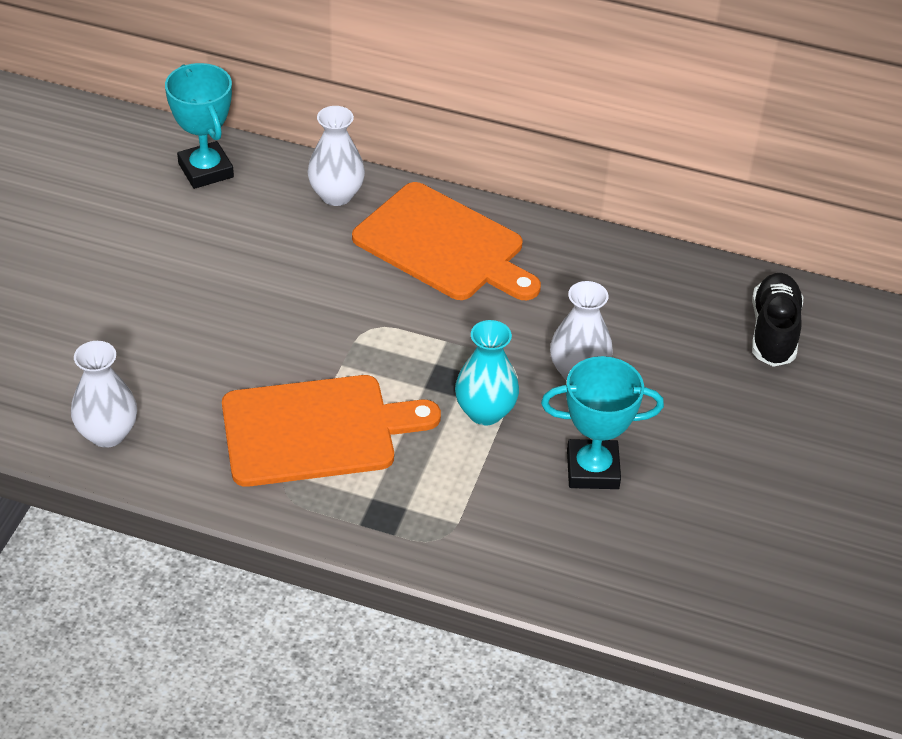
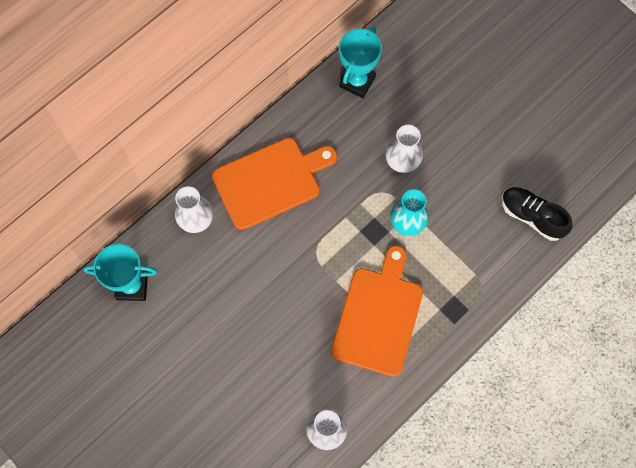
camera: 60 degrees left, 25 degrees up
turquoise trophy [541,356,664,489] -> turquoise trophy moved to [339,26,382,98]
black shoe [752,273,803,367] -> black shoe moved to [502,187,572,241]

